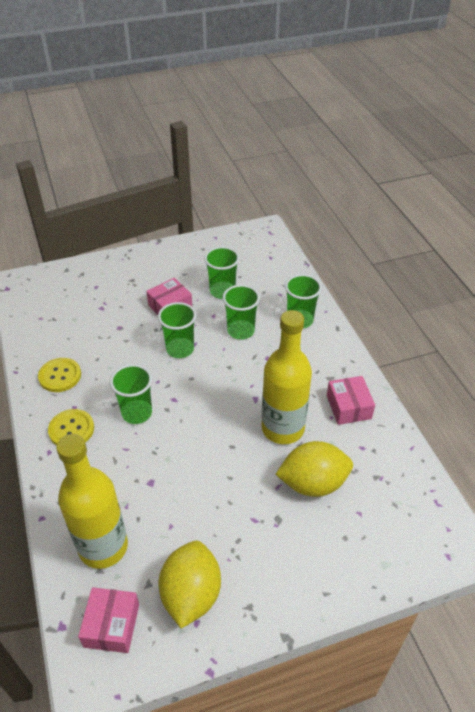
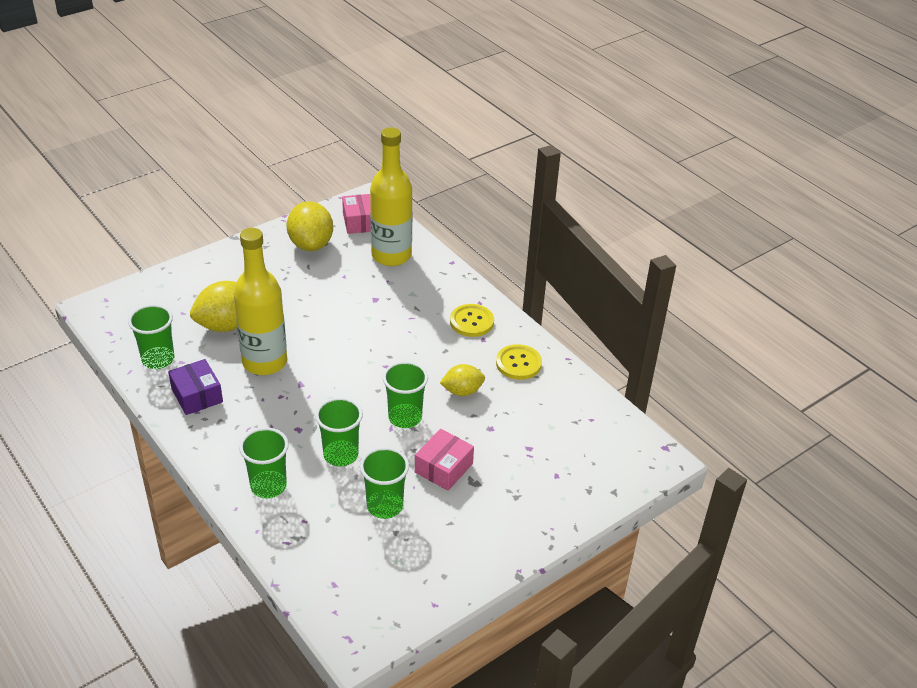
camera: 160 degrees right, 5 degrees down
green cup [110,364,152,424] -> green cup moved to [128,304,174,369]
pink box [327,376,375,425] -> purple box [168,359,223,415]
none -> yellow lemon [440,364,485,396]

